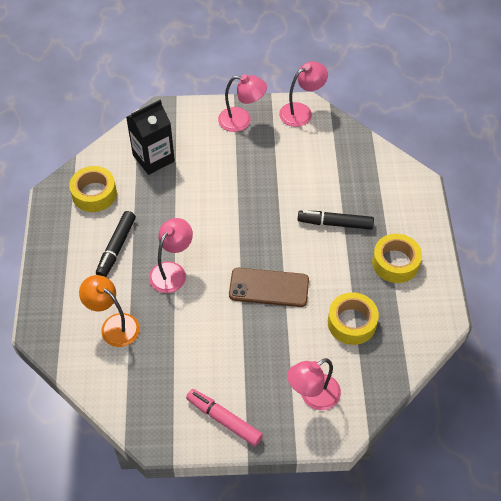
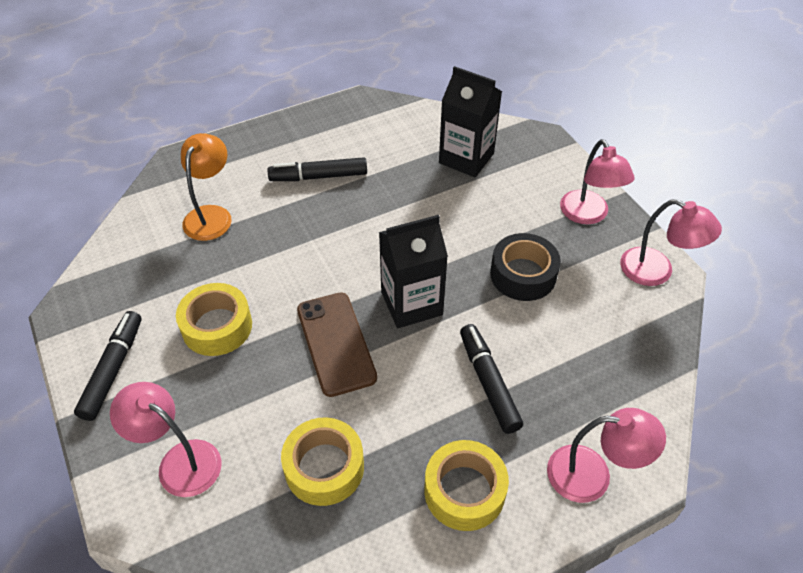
camera: 65 degrees right, 5 degrees down
yellow tape [69,166,117,212] -> yellow tape moved to [176,283,252,356]
pink lamp [149,218,193,293] -> pink lamp moved to [547,408,666,503]
pink marker [186,389,263,446] -> black marker [74,311,142,421]
none -> black carton [379,215,448,328]
none -> black tape [490,233,561,301]

